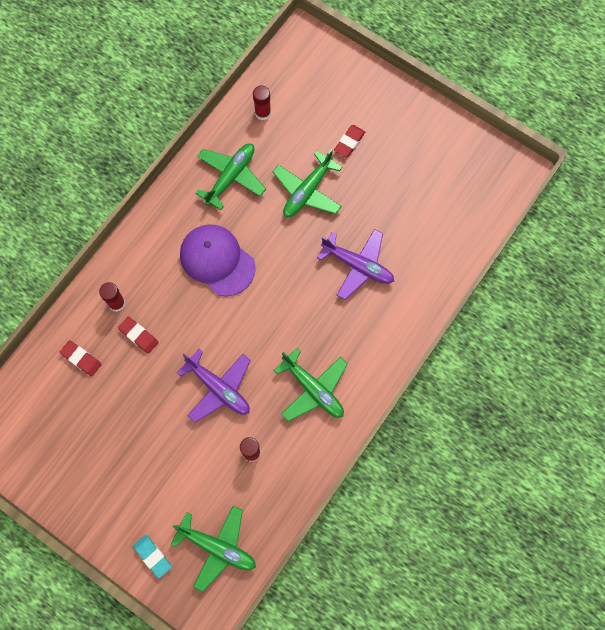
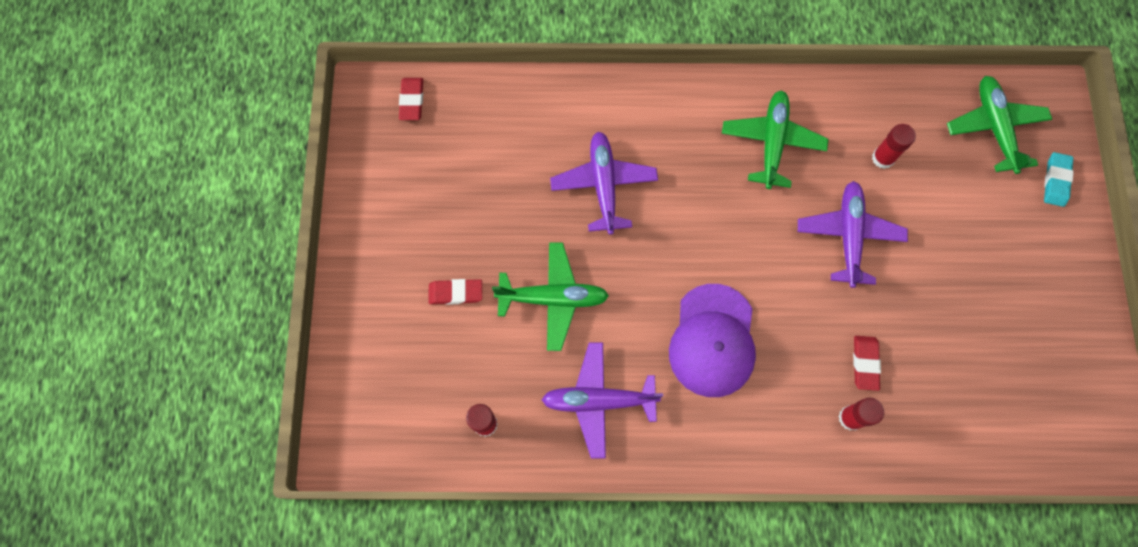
camera: 125 degrees left, 0 degrees up
red eraser [60,340,102,376] -> red eraser moved to [399,78,423,120]
green plane [195,143,266,210] -> purple plane [542,342,663,459]

